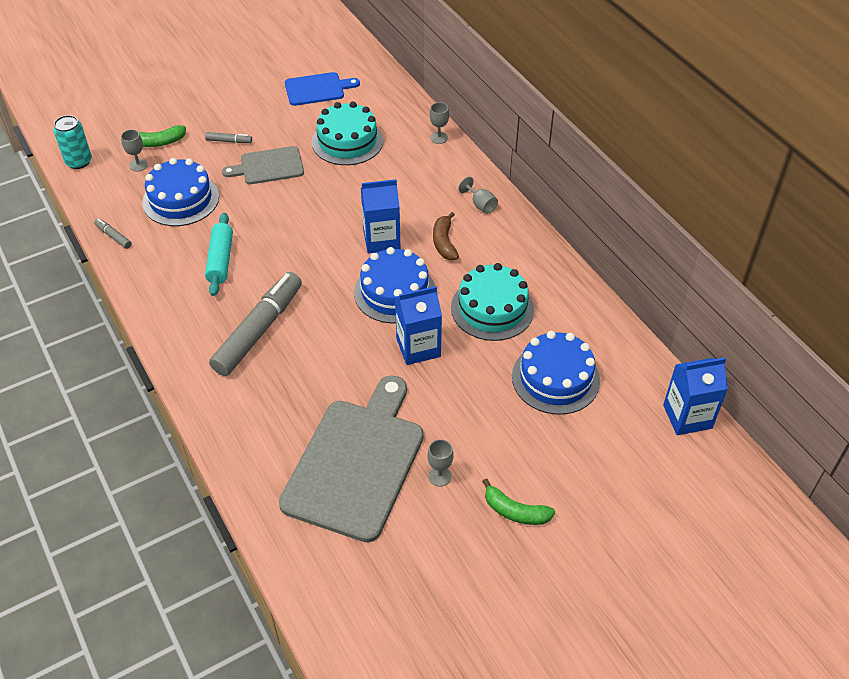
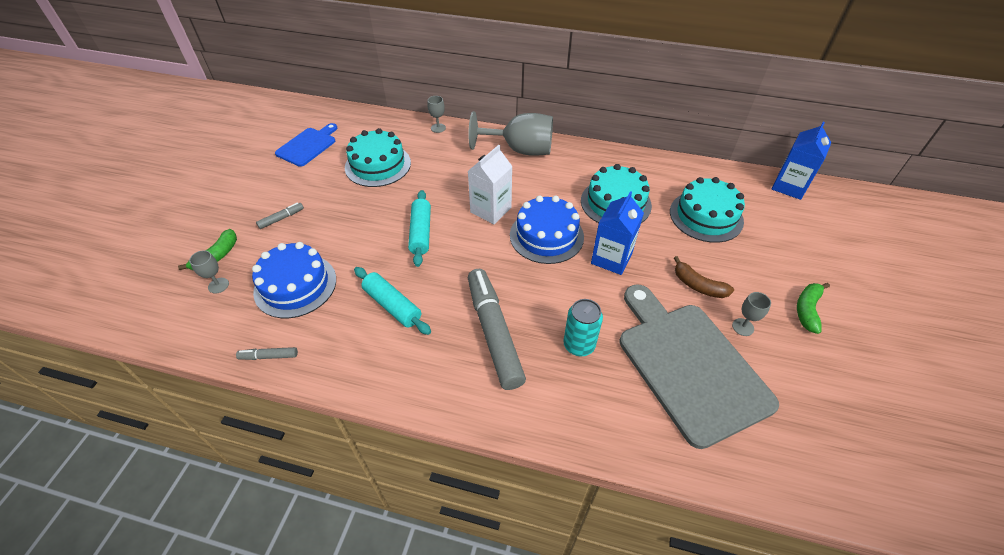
camera: 45 degrees left, 0 degrees up
turquoise can [53,115,92,169] -> turquoise can moved to [563,299,603,356]
grey cutting board [222,146,304,184] -> none
blue carton [361,179,401,253] -> white carton [468,145,513,224]
brown banana [433,212,459,260] -> brown banana moved to [674,256,734,298]
grey goblet [458,177,498,214] -> grey goblet [468,111,553,156], size x2.34
green banana [482,478,555,525] -> green banana turned 135 degrees clockwise [797,283,830,334]
blue cake [512,331,600,415] -> turquoise cake [670,177,745,243]
none -> turquoise rolling pin [408,190,431,267]

